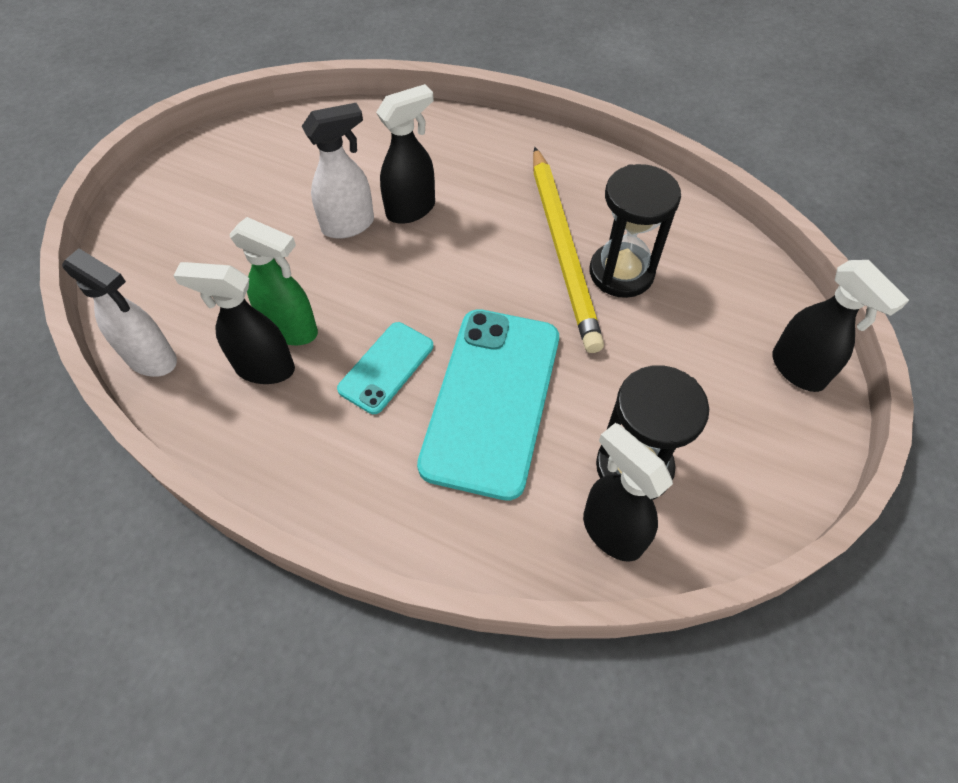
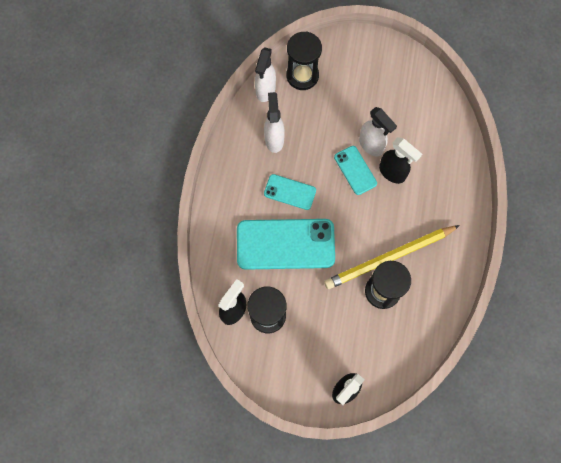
camera: 75 degrees right, 15 degrees up
black spray bottle [173,262,295,384] -> white spray bottle [264,92,285,153]
green spray bottle [229,217,318,345] -> none
none -> black hourglass [286,31,322,90]
none -> turquoise phone [334,146,377,195]

